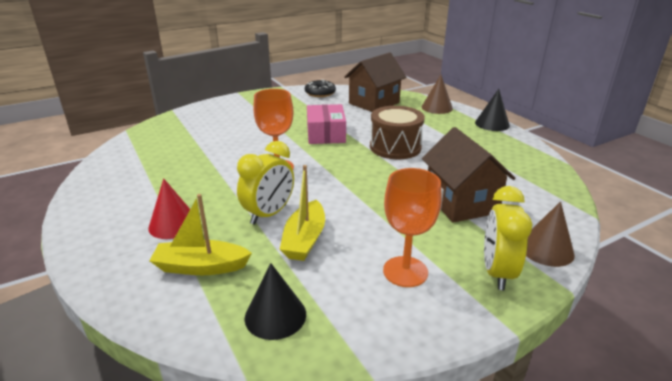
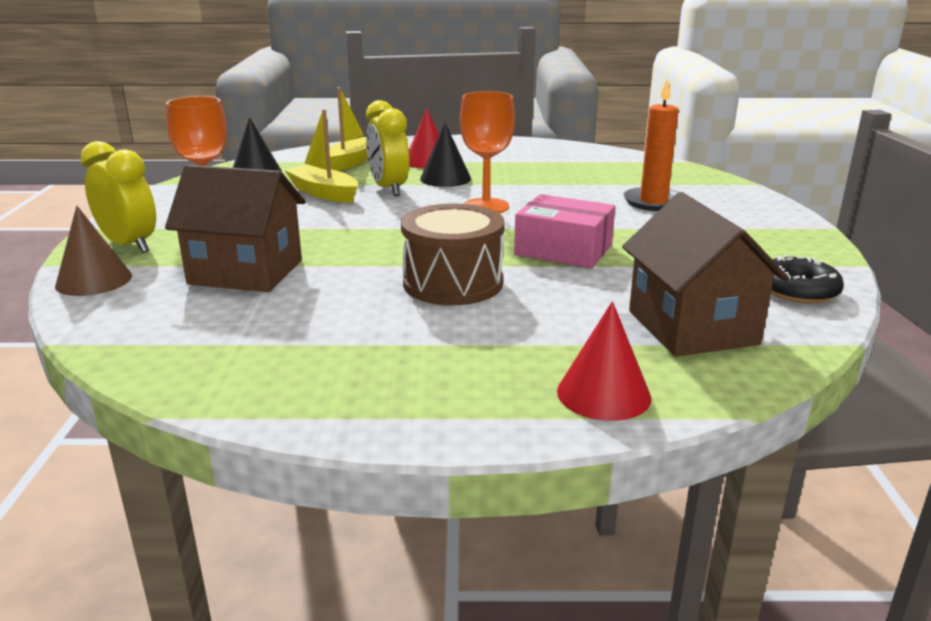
camera: 120 degrees right, 5 degrees down
brown cone [421,75,453,114] -> red cone [557,301,651,421]
black cone [475,89,510,131] -> black cone moved to [420,123,471,187]
none -> orange candle [623,78,679,211]

